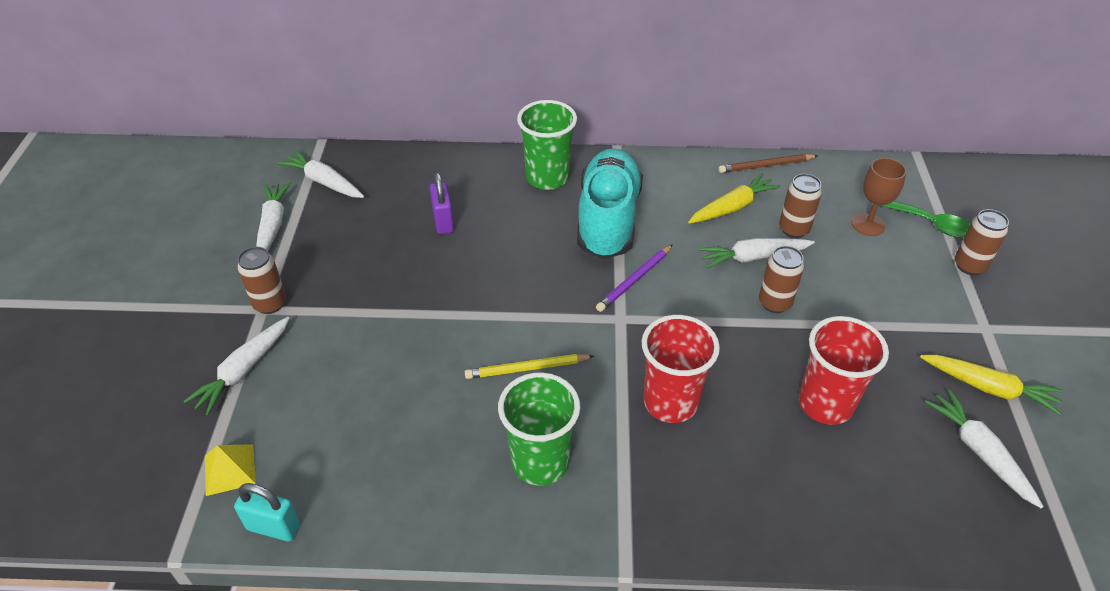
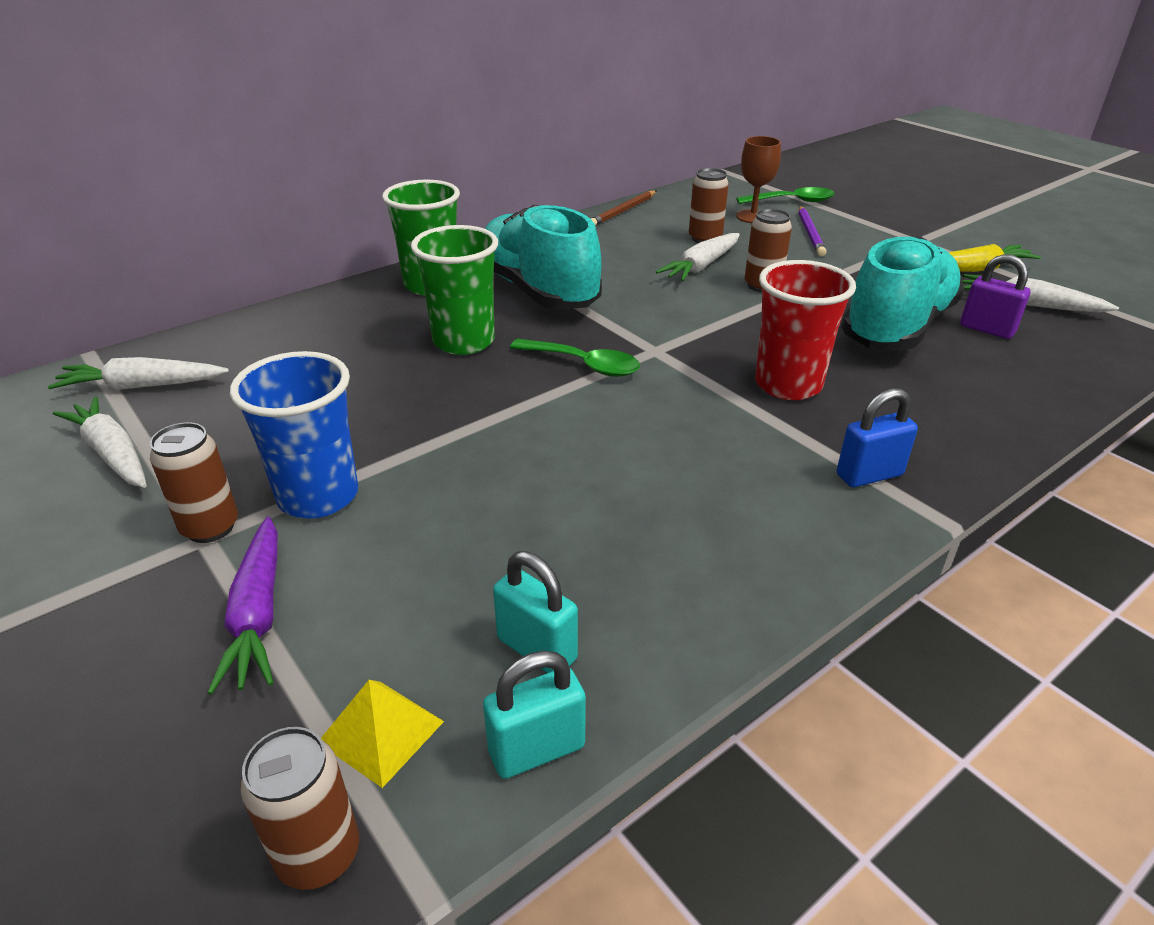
camera: 40 degrees left, 10 degrees down
white carrot [183,317,289,415] -> purple carrot [207,516,277,695]
purple padlock [430,172,454,234] -> purple padlock moved to [960,254,1030,339]
yellow pencil [465,354,594,379] -> none
green cup [498,372,581,486] -> green cup moved to [411,225,498,355]
purple pencil [596,245,673,312] -> purple pencil moved to [799,206,826,256]
yellow carrot [688,173,781,224] -> none
red cup [799,316,889,425] -> turquoise shoe [841,236,964,350]
brown can [955,209,1009,275] -> brown can moved to [240,727,359,890]
none -> blue cup [230,351,358,518]
none -> turquoise padlock [493,551,578,673]
none -> green spoon [510,339,640,377]
none -> blue padlock [837,388,918,487]

